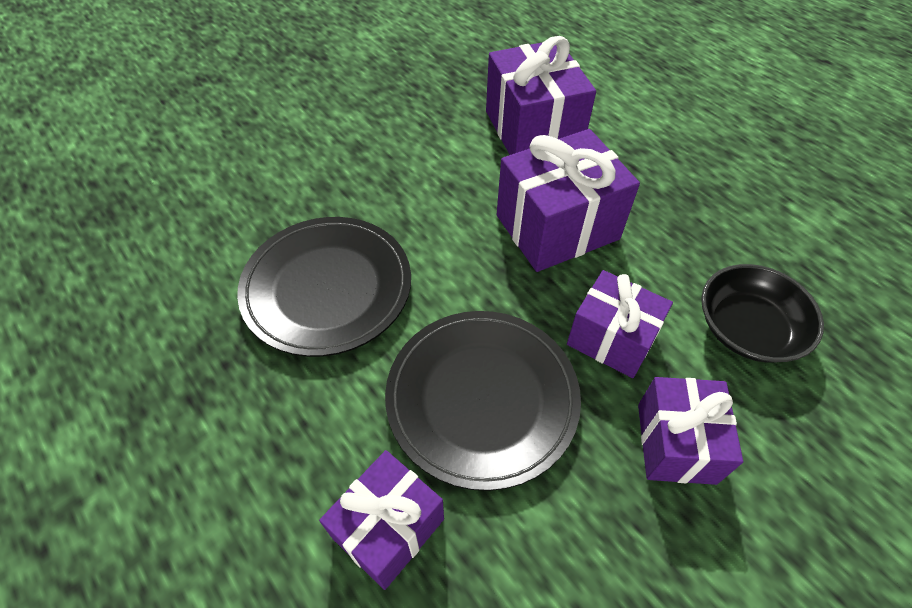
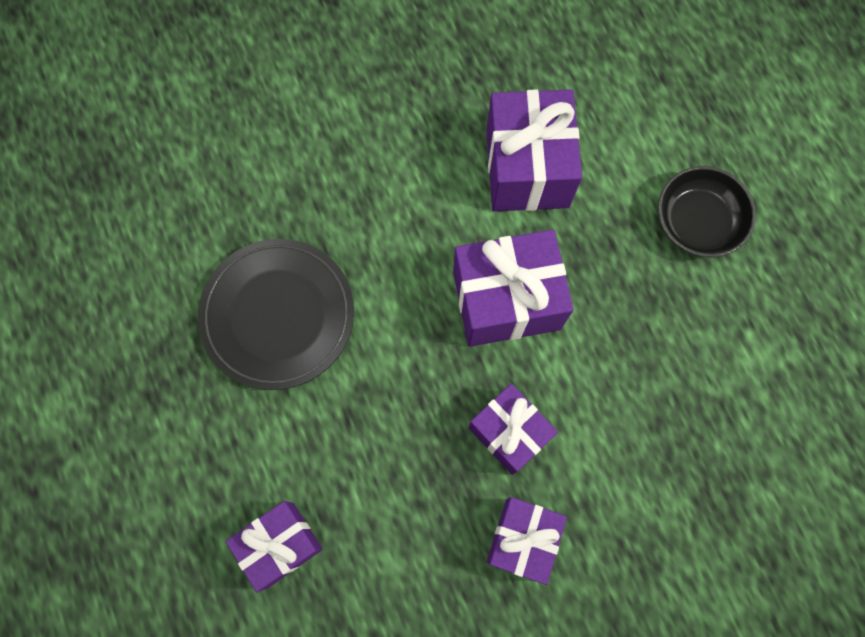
camera: 15 degrees right, 20 degrees up
black plate [385,311,581,491] -> none
black bowl [701,264,824,363] -> black bowl moved to [658,166,756,258]

